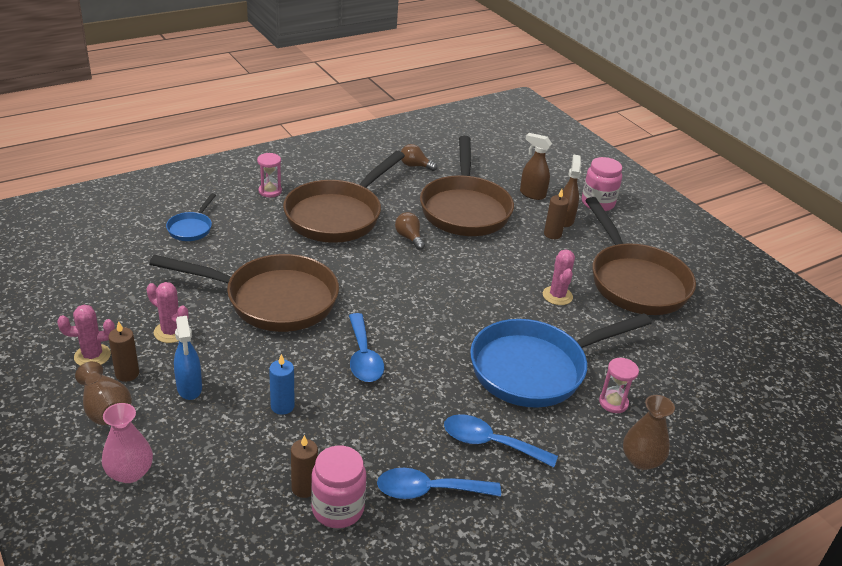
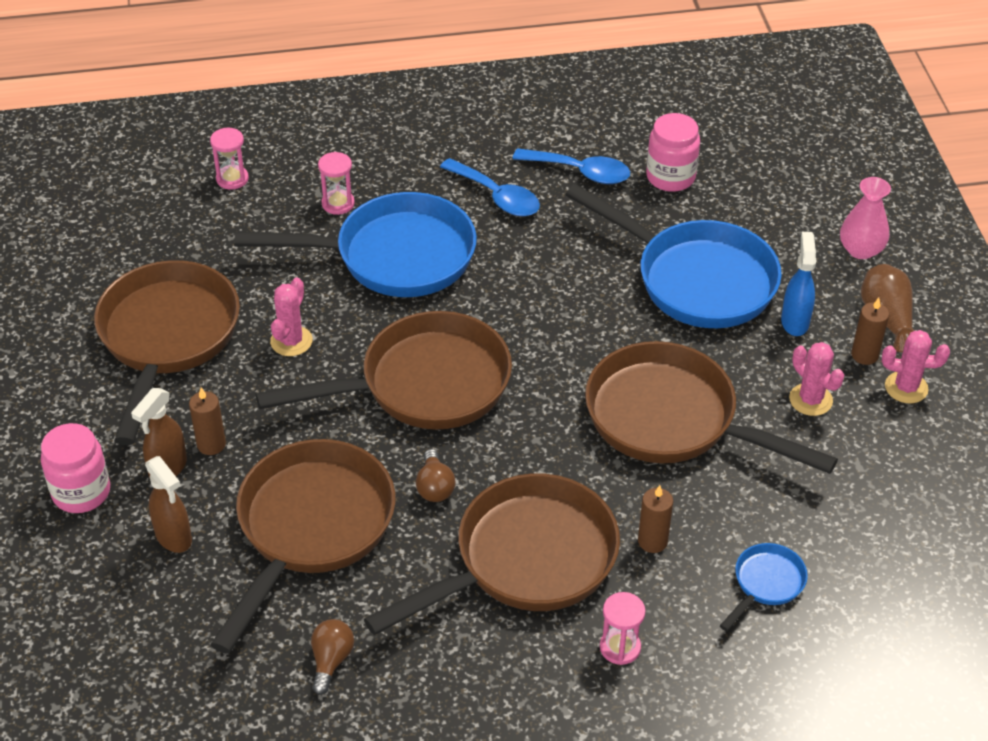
camera: 155 degrees left, 10 degrees up
blue candle [269,354,295,415] -> blue pan [565,184,782,328]
brown candle [291,435,318,498] -> brown candle moved to [638,485,673,553]
blue spoon [349,313,384,382] -> none
brown light bulb [401,144,437,171] -> brown light bulb turned 120 degrees counterclockwise [311,619,354,695]
brown vase [623,395,675,470] -> none
none -> pink hourglass [210,127,249,190]
none -> brown pan [256,311,512,430]

